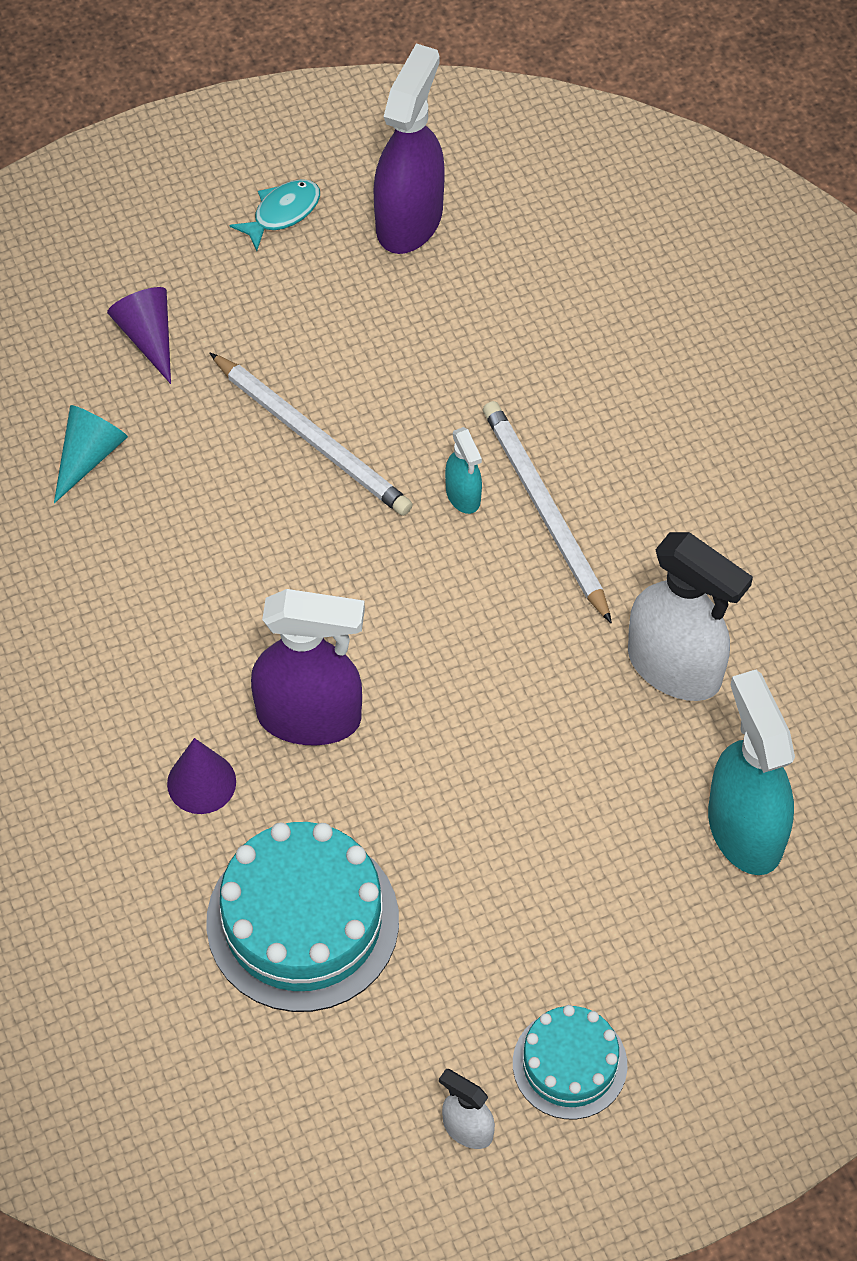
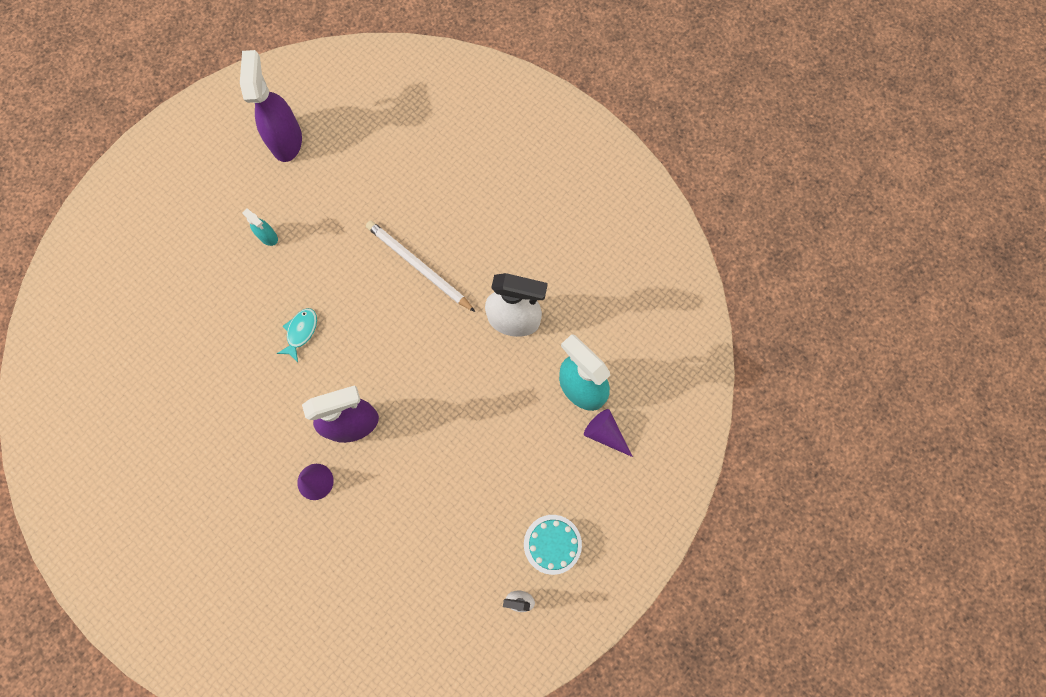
camera: 25 degrees left, 15 degrees up
turquoise cone [54,405,128,503] -> none
purple cone [107,287,171,384] -> purple cone moved to [584,409,633,457]
turquoise cake [206,822,399,1012] -> none
white pencil [210,353,413,516] -> none
turquoise fish [229,179,320,251] -> turquoise fish moved to [277,308,317,362]
turquoise spray bottle [445,427,482,514] -> turquoise spray bottle moved to [242,208,278,246]

